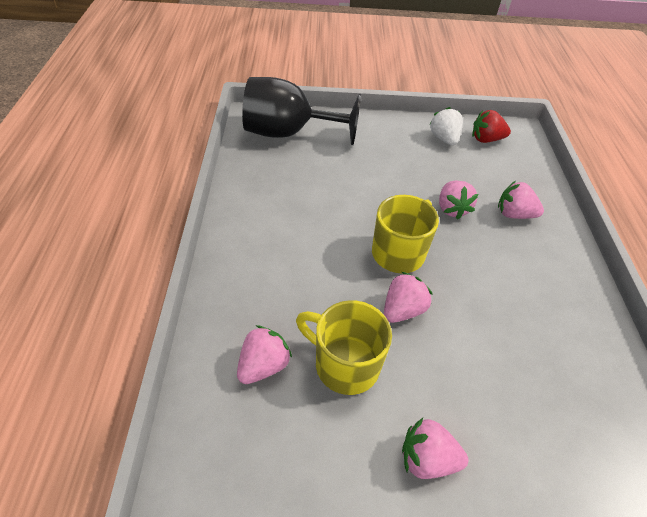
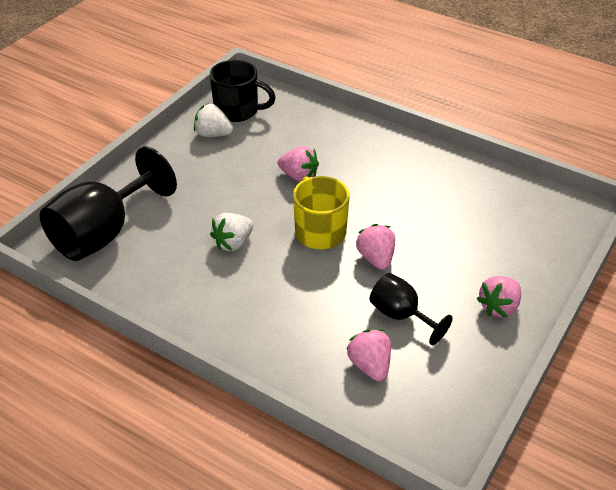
camera: 55 degrees left, 5 degrees down
yellow mug [296,300,392,395] -> black goblet [369,273,453,345]
red strawberry [472,110,511,143] -> black mug [210,60,276,122]
pink strawberry [498,181,544,219] -> none
none -> white strawberry [210,213,253,251]

